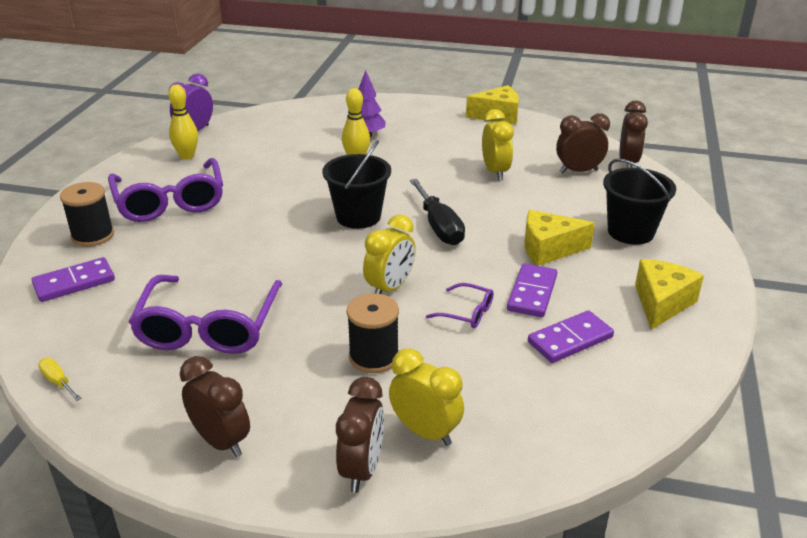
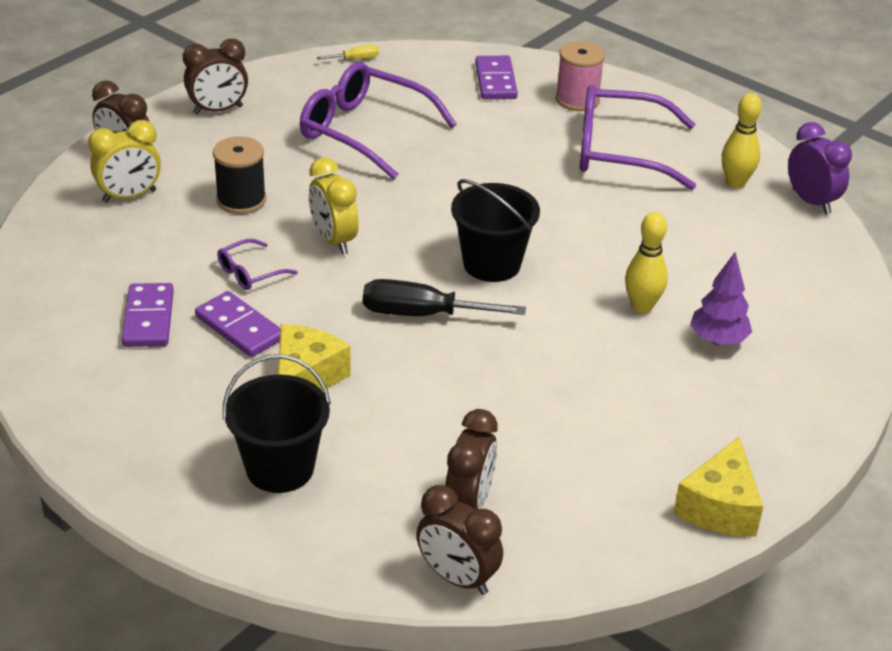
camera: 115 degrees right, 5 degrees up
black spool [60,182,114,247] -> pink spool [556,41,605,111]
yellow clock [482,109,514,181] -> none
yellow cheese [635,259,704,330] -> none

